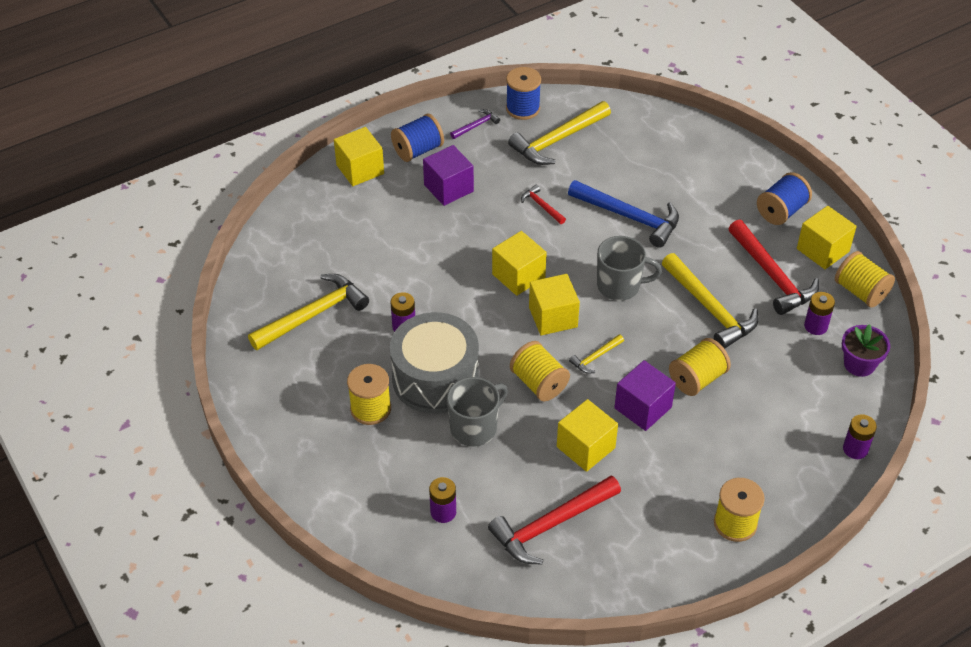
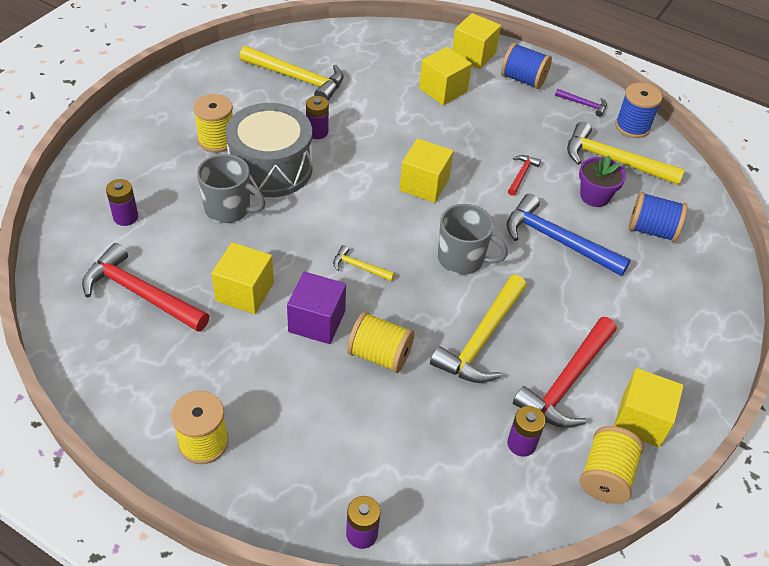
camera: 60 degrees right, 0 degrees up
purple cube [423,145,474,206] -> none
yellow spool [510,341,570,401] -> none
yellow cube [529,274,580,335] -> yellow cube moved to [419,47,472,105]
blue hammer [568,180,679,248] -> blue hammer turned 120 degrees clockwise [506,194,631,276]
grey mug [597,236,662,301] -> grey mug turned 45 degrees counterclockwise [438,204,508,275]
blue spool [757,172,812,225] -> blue spool moved to [629,192,687,242]
purple flower pot [842,324,890,377] -> purple flower pot moved to [579,156,626,207]

